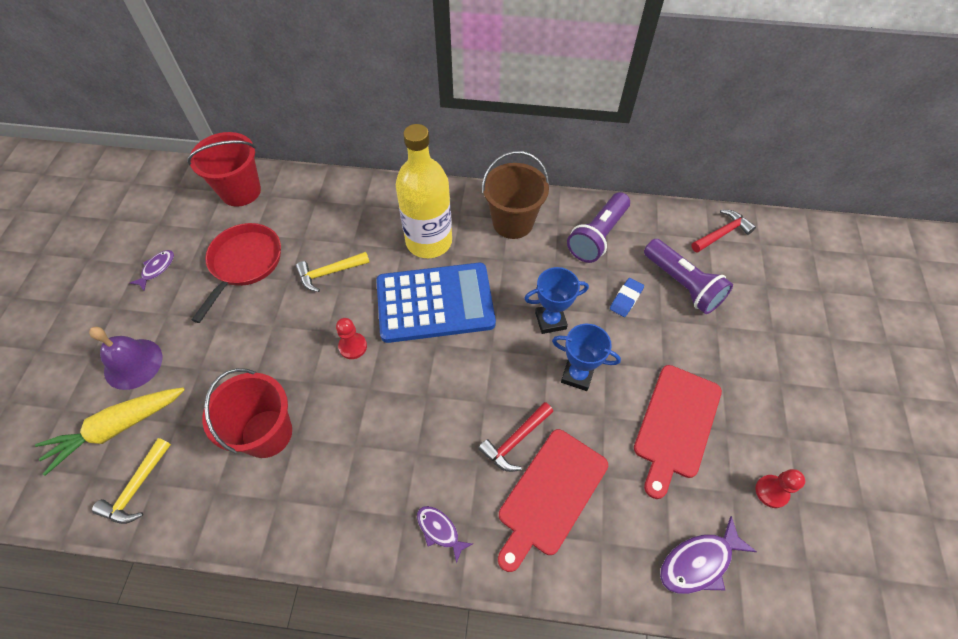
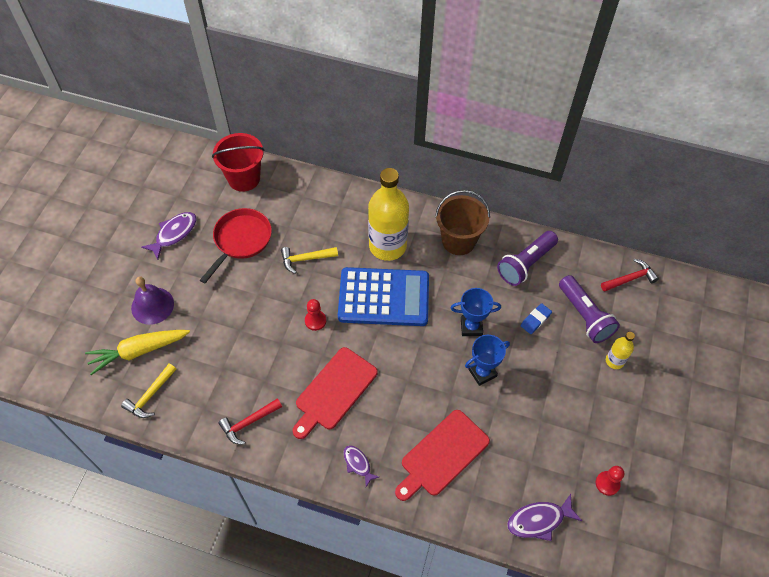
camera: 10 degrees right, 0 degrees up
purple fish [129,250,174,291] -> purple fish [141,212,196,260], size x1.58
red bucket [202,368,292,458] -> none
red hammer [478,402,553,472] -> red hammer moved to [218,398,282,445]
blue trophy [552,324,621,391] -> blue trophy turned 60 degrees counterclockwise [465,335,510,386]
red cutting board [634,365,722,499] -> red cutting board moved to [293,347,378,439]
none -> yellow bottle [606,332,635,369]

